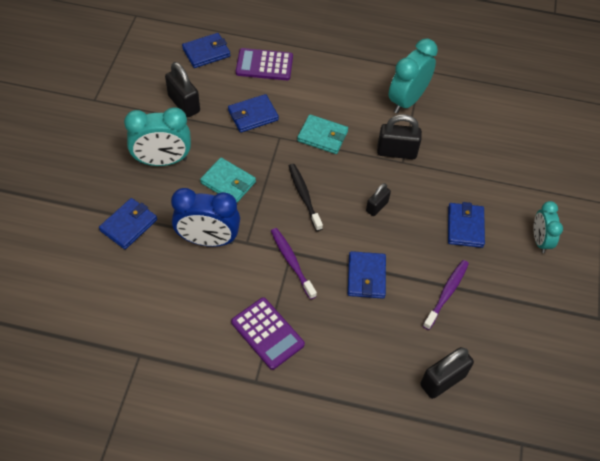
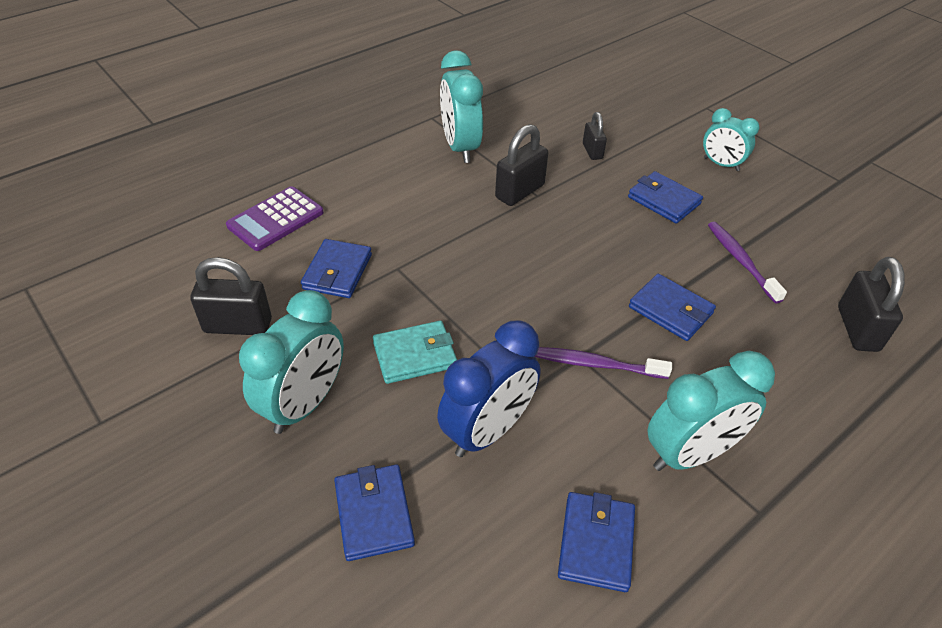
camera: 50 degrees left, 10 degrees down
blue wallet [182,33,231,68] -> blue wallet moved to [558,492,635,592]
purple calculator [231,297,305,370] -> turquoise clock [647,351,775,471]
black toothbrush [289,164,323,231] -> none
turquoise wallet [297,114,348,154] -> none
black padlock [366,183,391,216] -> black padlock moved to [583,112,607,160]

